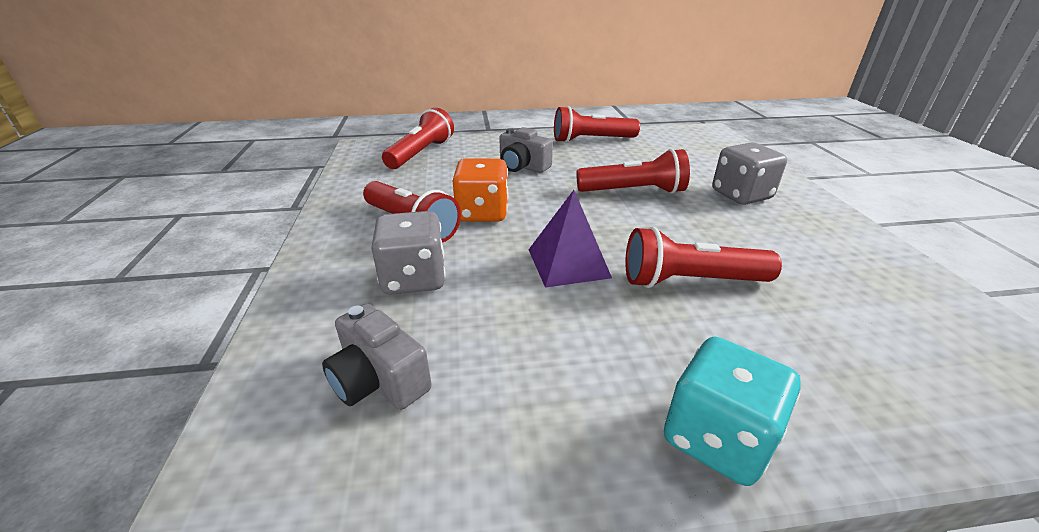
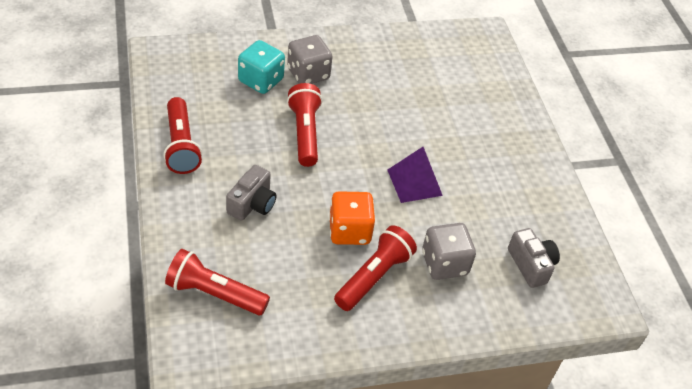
camera: 100 degrees left, 15 degrees up
grey camera [322,304,432,410] -> grey camera turned 60 degrees counterclockwise [508,228,560,288]
red flashlight [625,227,782,288] -> none
turquoise dice [664,337,801,486] -> turquoise dice moved to [238,40,285,94]

